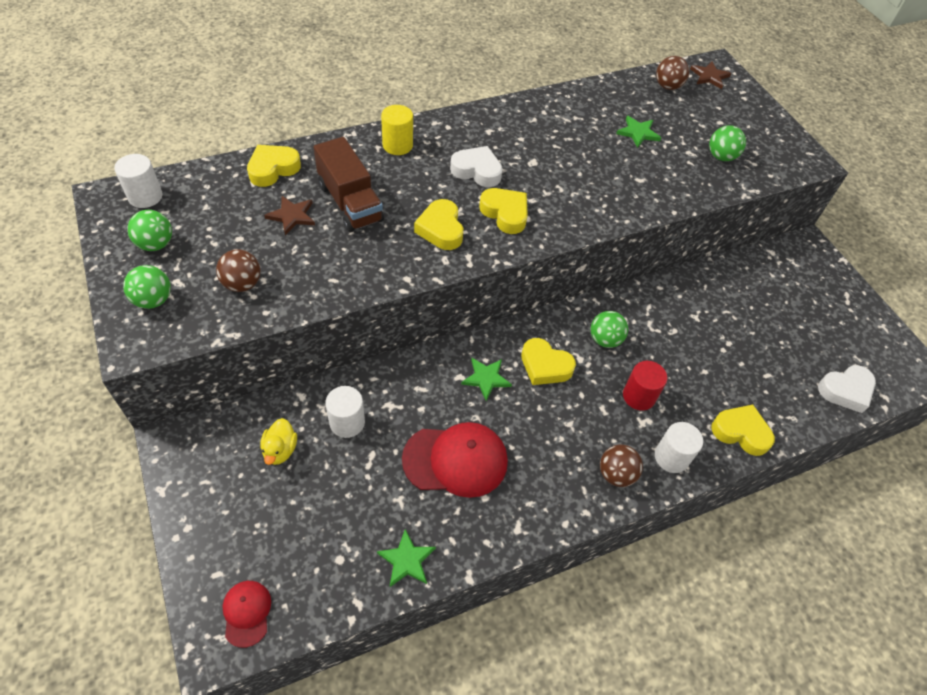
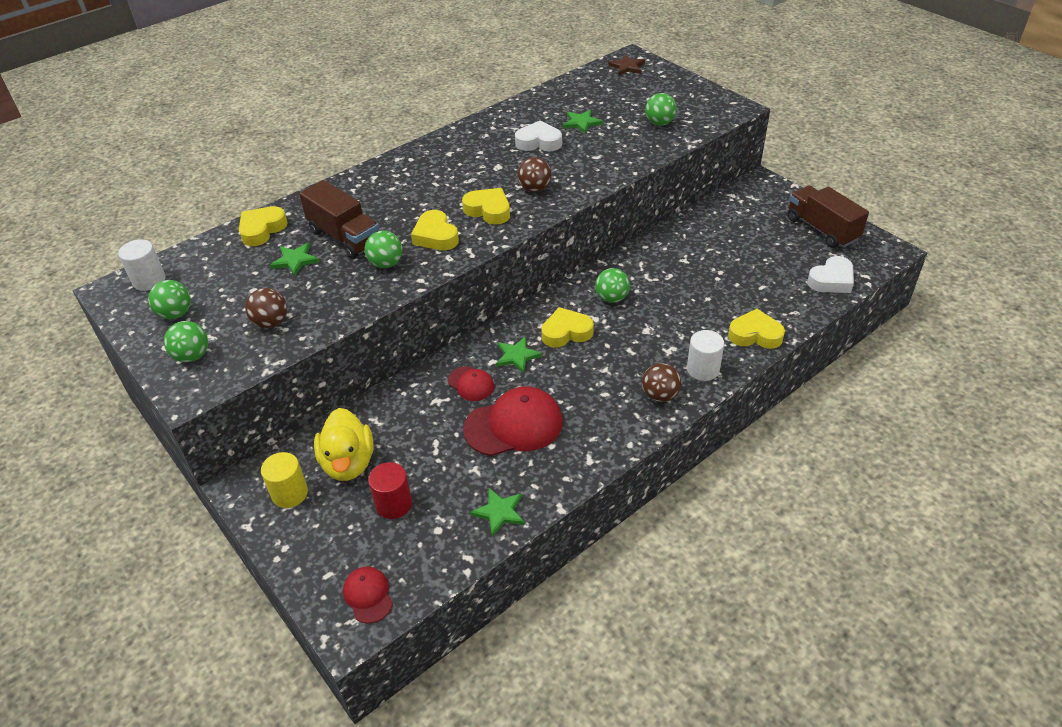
camera: 10 degrees left, 10 degrees down
yellow duck [260,418,297,465] -> yellow duck [314,408,373,481], size x1.72
brown star [264,196,315,235] -> green star [270,243,319,276]
white cylinder [325,386,365,438] -> none
yellow cylinder [381,105,413,155] -> yellow cylinder moved to [261,452,308,508]
white heart [450,146,503,187] -> white heart moved to [515,120,562,151]
yellow heart [521,338,576,385] -> yellow heart turned 150 degrees clockwise [541,307,594,348]
red cylinder [623,361,667,410] -> red cylinder moved to [368,462,412,519]
brown ball [656,56,689,90] -> brown ball moved to [517,157,552,192]
none -> green ball [365,231,402,268]
none -> red cap [448,366,494,401]
none -> brown truck [787,185,869,248]

